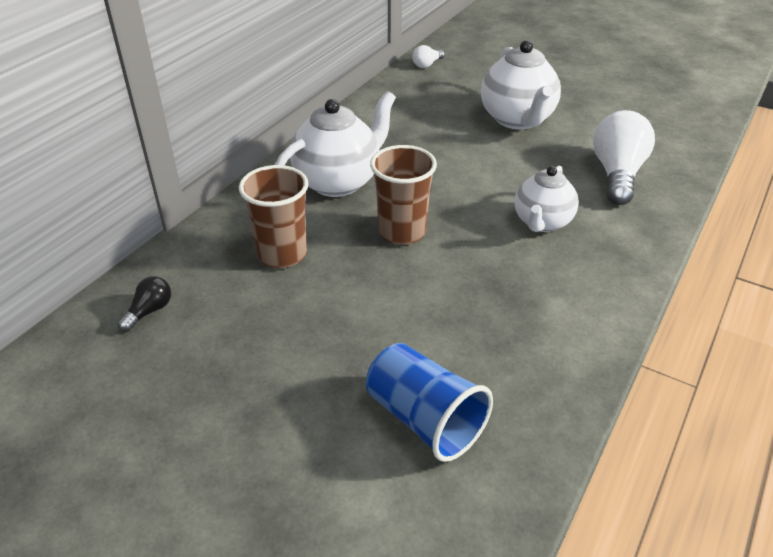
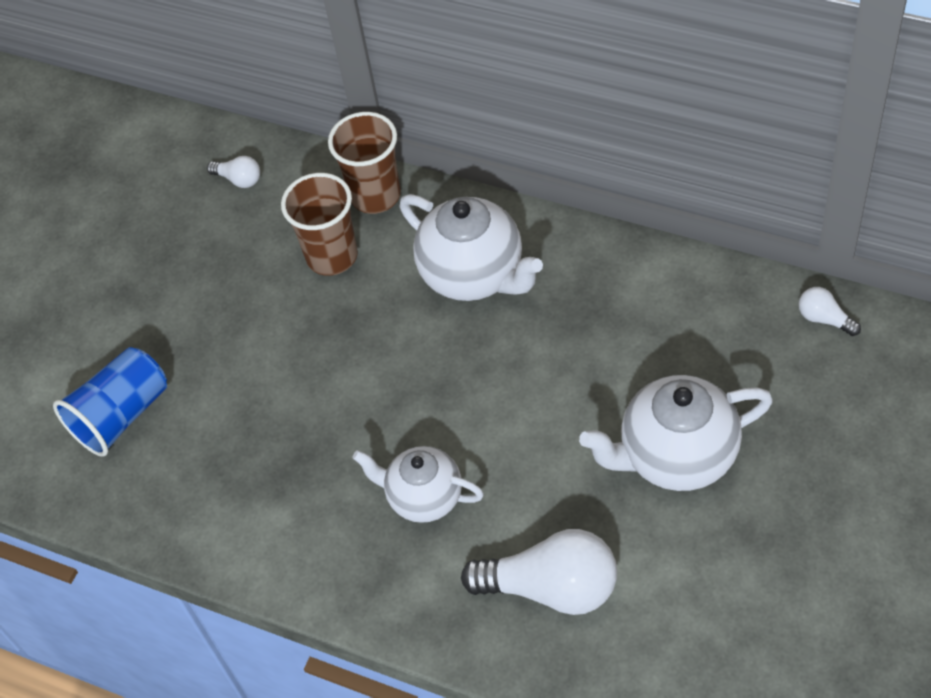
camera: 90 degrees right, 15 degrees up
black light bulb [118,276,171,331] -> white light bulb [207,156,260,188]
brown cup [370,145,437,245] -> brown cup moved to [328,112,401,214]

